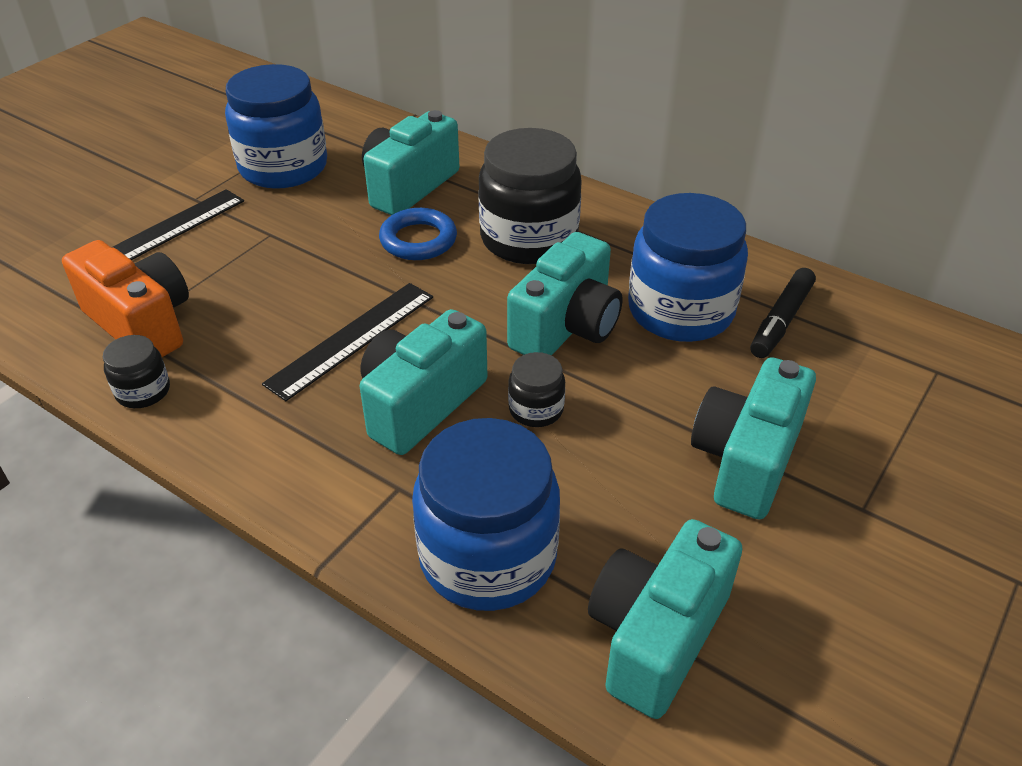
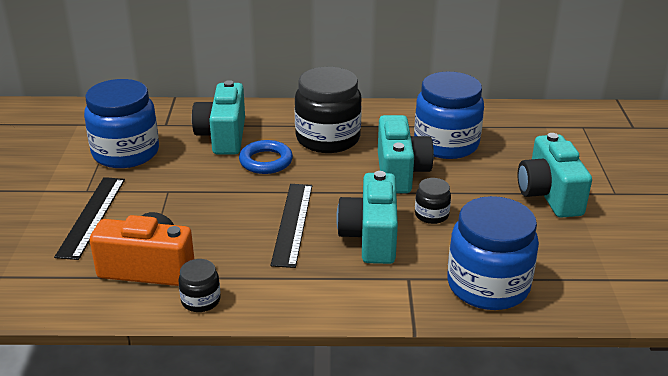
camera: 35 degrees left, 10 degrees down
turquoise camera [588,519,743,719] -> none
black marker [750,268,816,358] -> none

